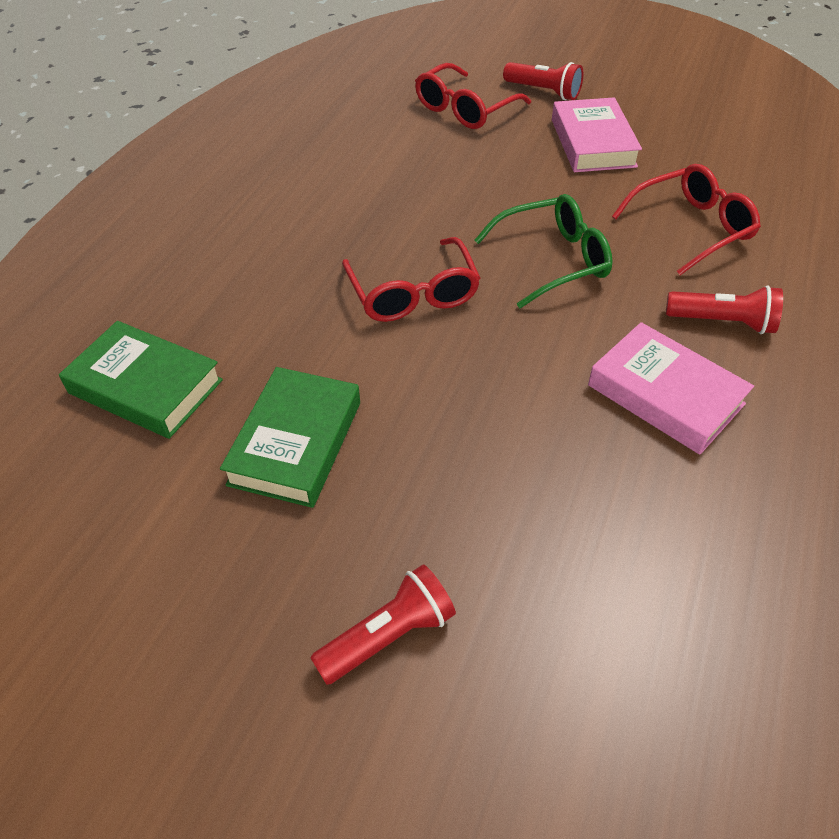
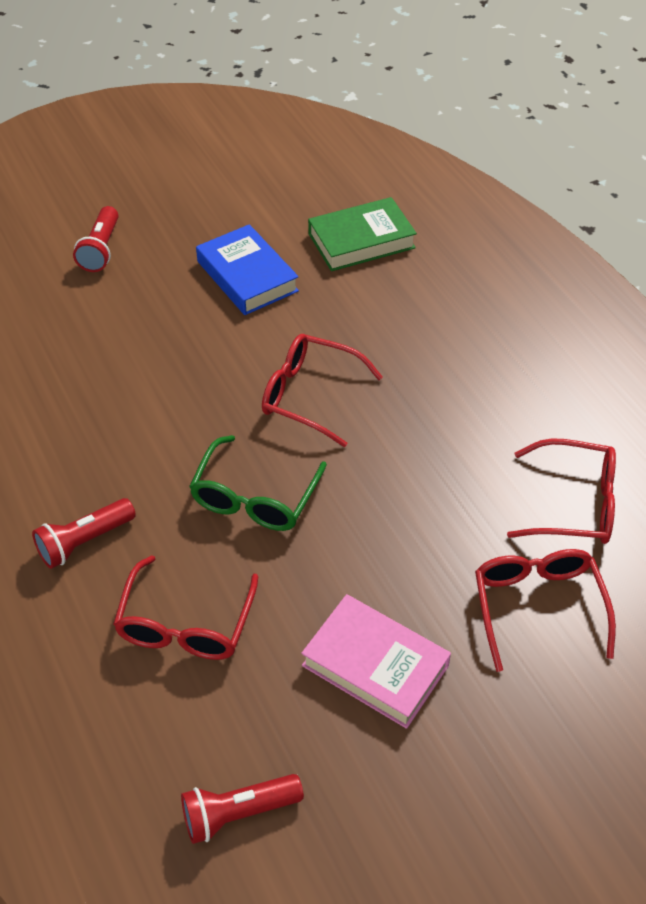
camera: 130 degrees right, 0 degrees up
green book [220,367,360,508] -> blue book [196,224,299,315]
red flashlight [503,62,583,100] -> red flashlight moved to [181,774,304,844]
pink book [588,322,754,455] -> none
none -> red glasses [507,438,616,544]

